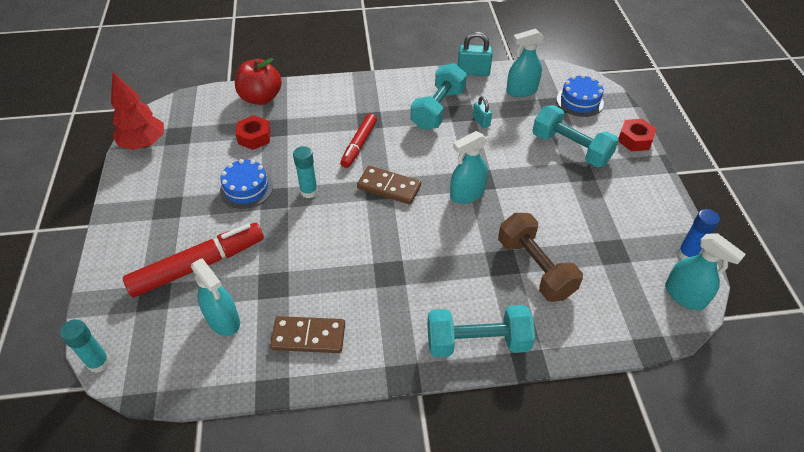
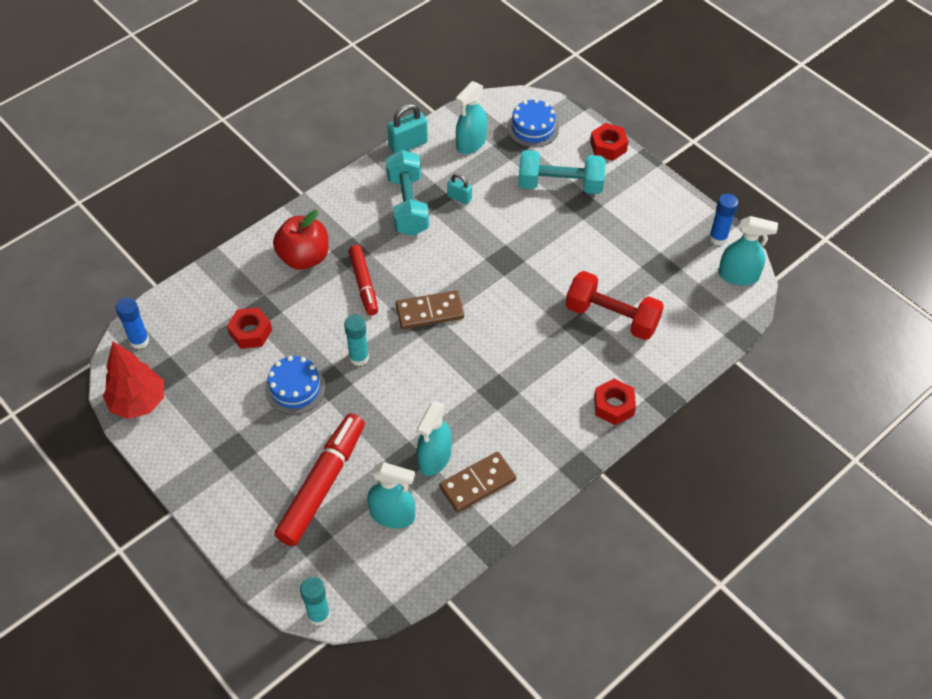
camera: 35 degrees left, 5 degrees up
red apple [235,58,282,105] -> red apple moved to [273,210,329,270]
turquoise dumbbell [427,305,535,357] -> red nut [594,379,636,425]
turquoise spray bottle [450,131,488,204] -> turquoise spray bottle moved to [417,401,452,476]
brown dumbbell [498,213,583,302] -> red dumbbell [566,271,664,340]
none -> blue glue stick [116,298,149,349]

